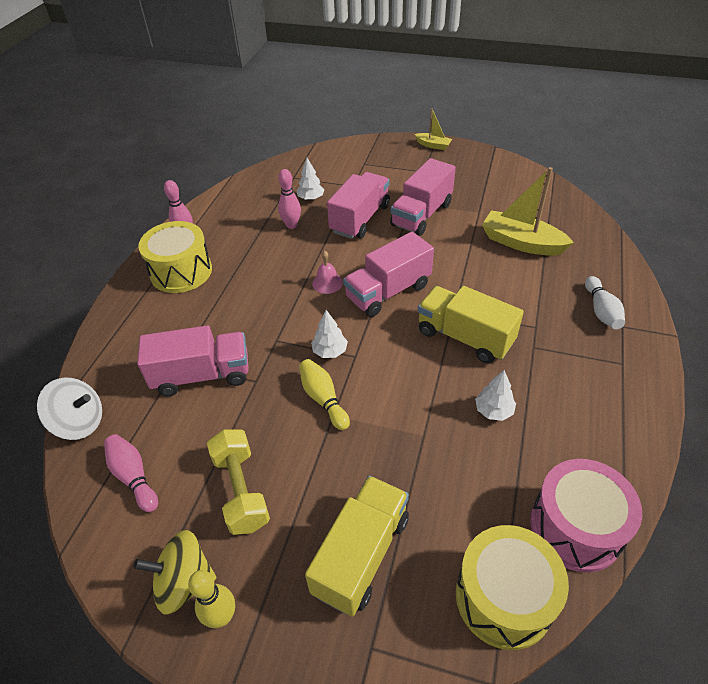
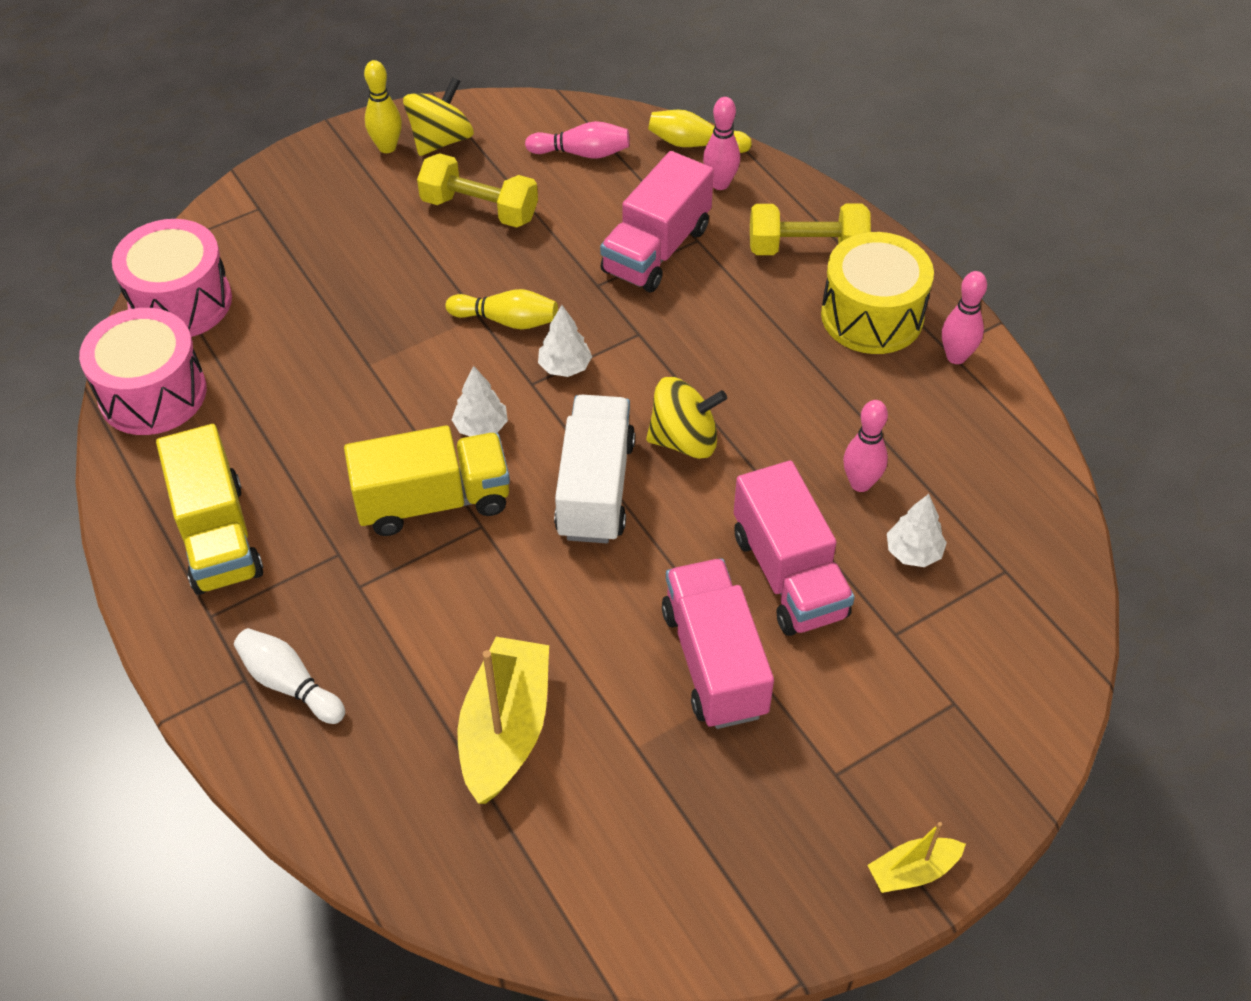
camera: 130 degrees right, 5 degrees up
white spinning top [37,378,102,440] -> yellow bowling pin [648,110,752,153]
yellow truck [305,476,409,617] -> yellow truck moved to [156,424,264,595]
pink bell [312,251,343,294] -> yellow spinning top [646,377,727,459]
pink truck [343,232,434,317] -> white truck [554,395,635,543]
yellow drum [456,525,569,650] -> pink drum [112,219,232,337]
white tree [475,370,516,421] -> white tree moved to [452,366,508,436]
yellow boat [482,167,574,256] -> yellow boat turned 60 degrees counterclockwise [458,637,549,804]
none -> pink bowling pin [703,97,740,190]
none -> yellow dumbbell [750,204,871,255]

